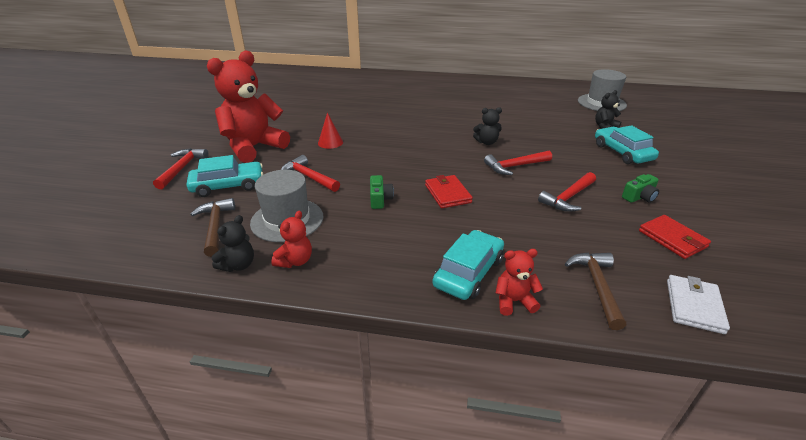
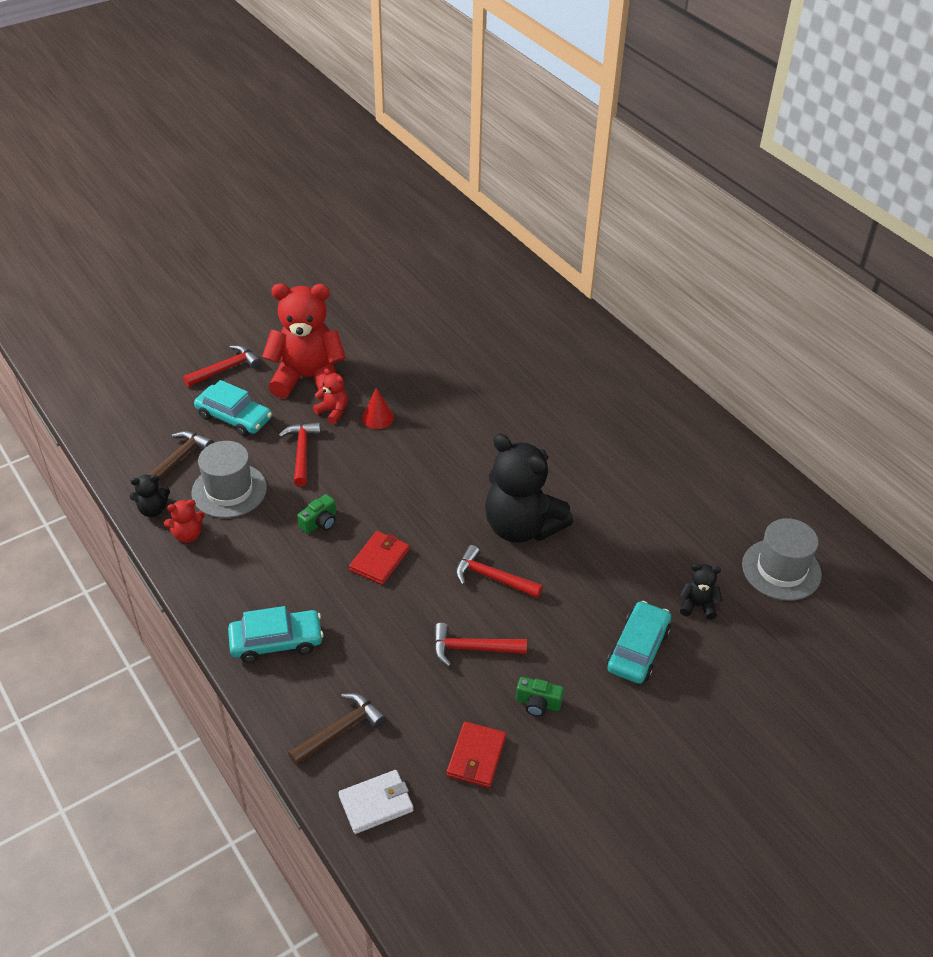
camera: 45 degrees right, 10 degrees up
black teddy bear [473,107,502,145] -> black teddy bear [485,434,573,543], size x2.30
red teddy bear [496,249,543,316] -> red teddy bear moved to [313,368,348,424]

